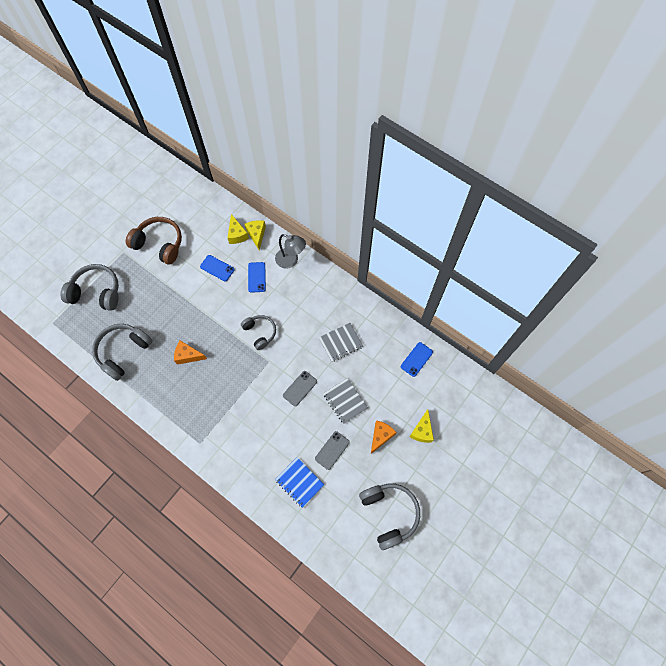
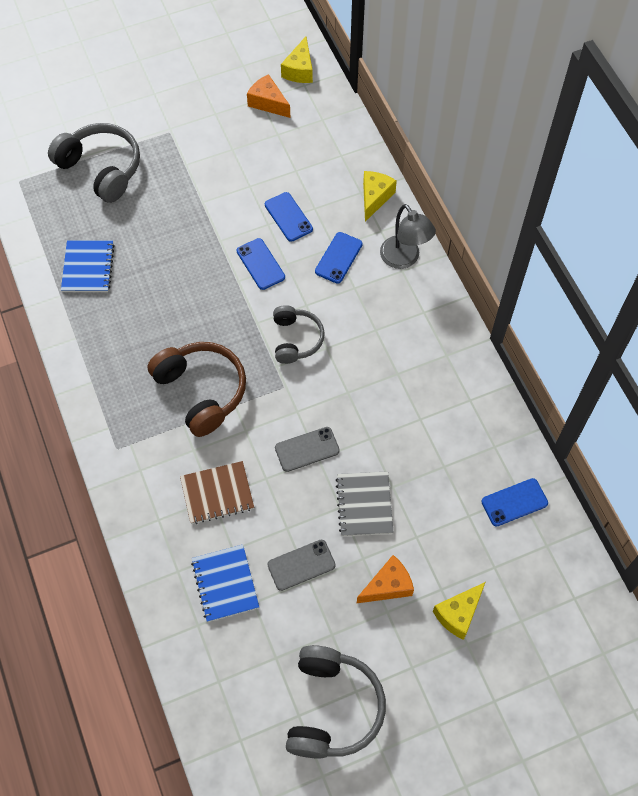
camera: 30 degrees right, 5 degrees down
grey headphones [92,324,152,381] -> blue notebook [61,240,115,292]
brown headphones [126,217,182,265] -> brown headphones moved to [148,342,246,437]
orange cheese [174,341,207,365] -> orange cheese moved to [247,74,290,118]
yellow cheese [228,214,249,244] -> yellow cheese moved to [281,36,313,83]
grey notebook [319,323,363,362] -> none
none -> brown notebook [180,461,254,524]
none -> blue phone [237,238,285,290]

